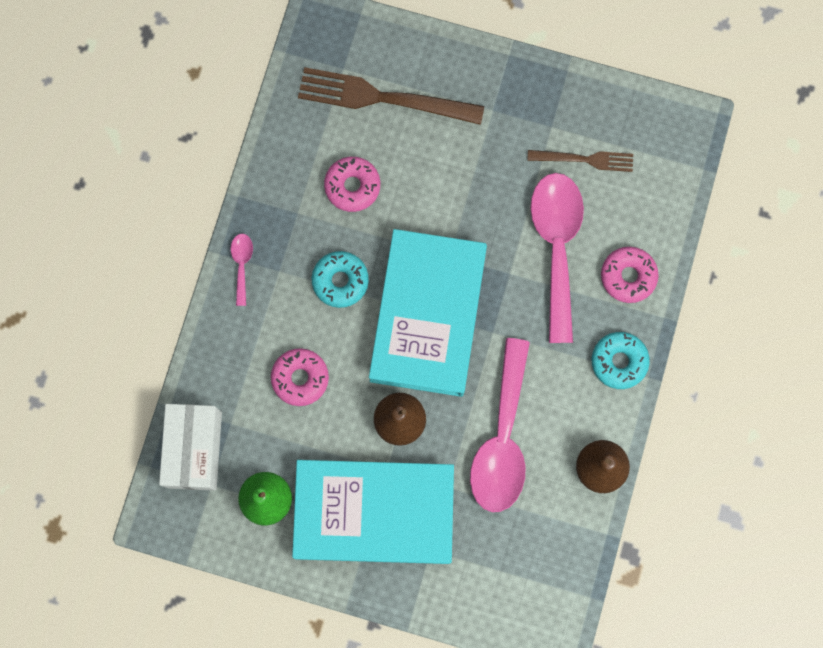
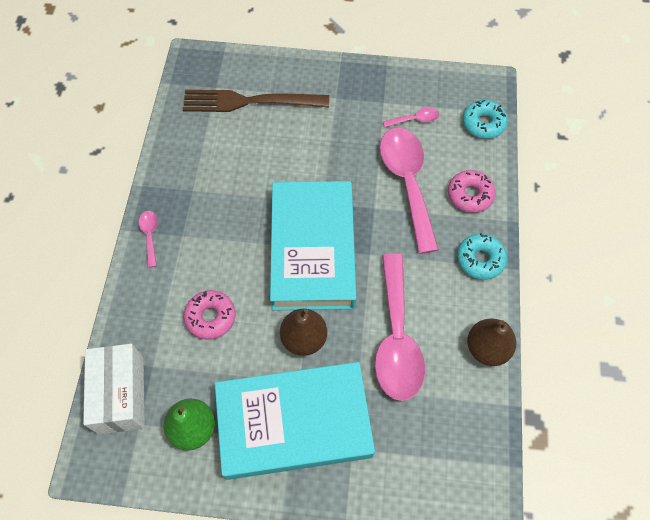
camera: 10 degrees left, 15 degrees down
turquoise donut [312,251,369,308] -> turquoise donut moved to [462,100,508,139]
pink donut [324,157,380,212] -> none
brown fork [527,150,633,172] -> pink spoon [383,107,439,127]

